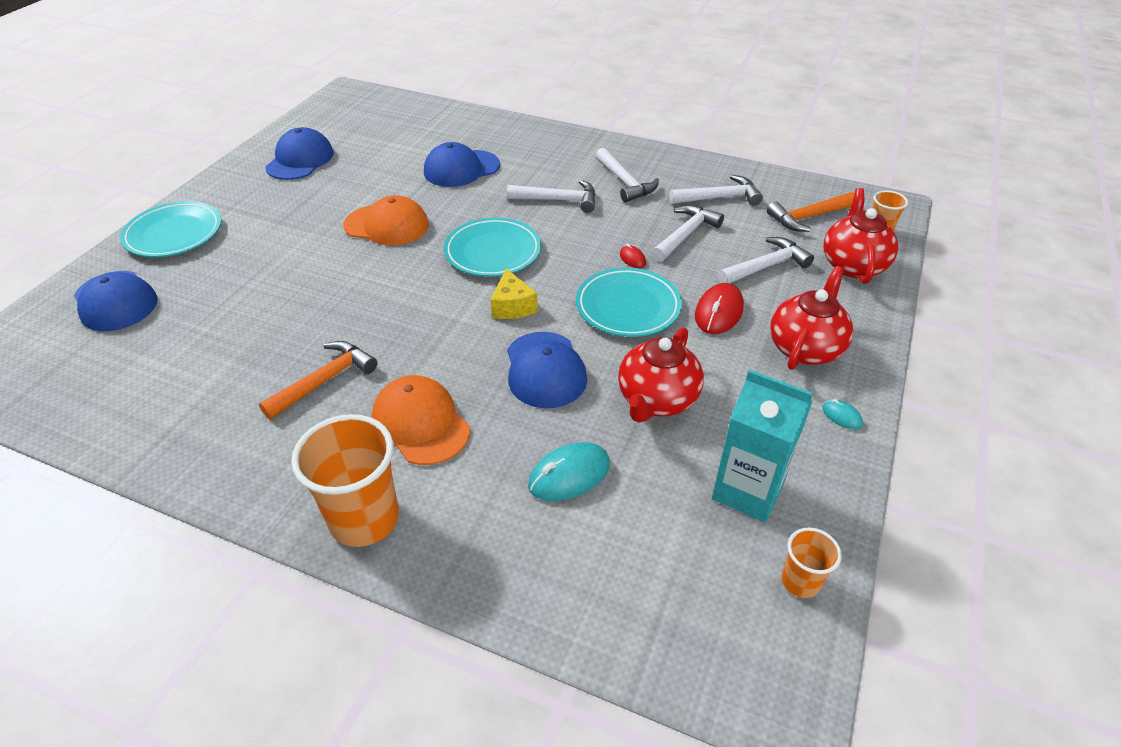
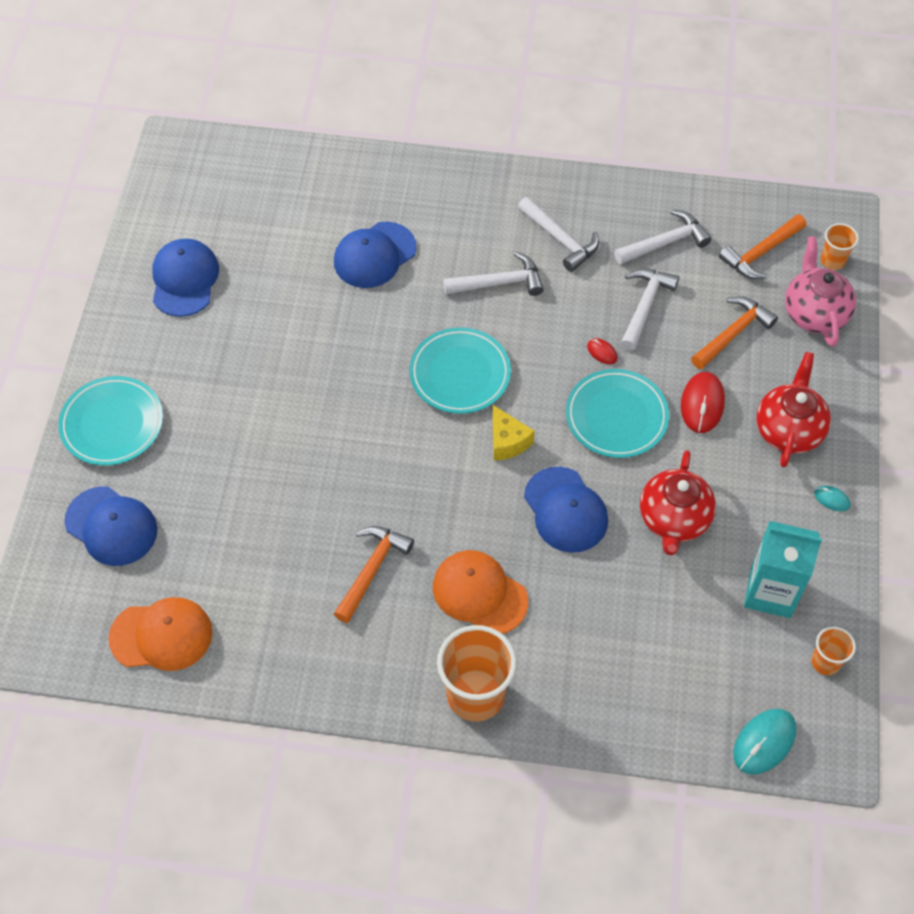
camera: 15 degrees left, 15 degrees up
orange cap [343,195,429,246] -> orange cap moved to [109,597,212,671]
turquoise mouse [528,442,610,501] -> turquoise mouse moved to [733,709,796,775]
white hammer [718,237,814,283] -> orange hammer [691,296,778,369]
red teapot [823,188,898,284] -> pink teapot [785,236,856,347]

